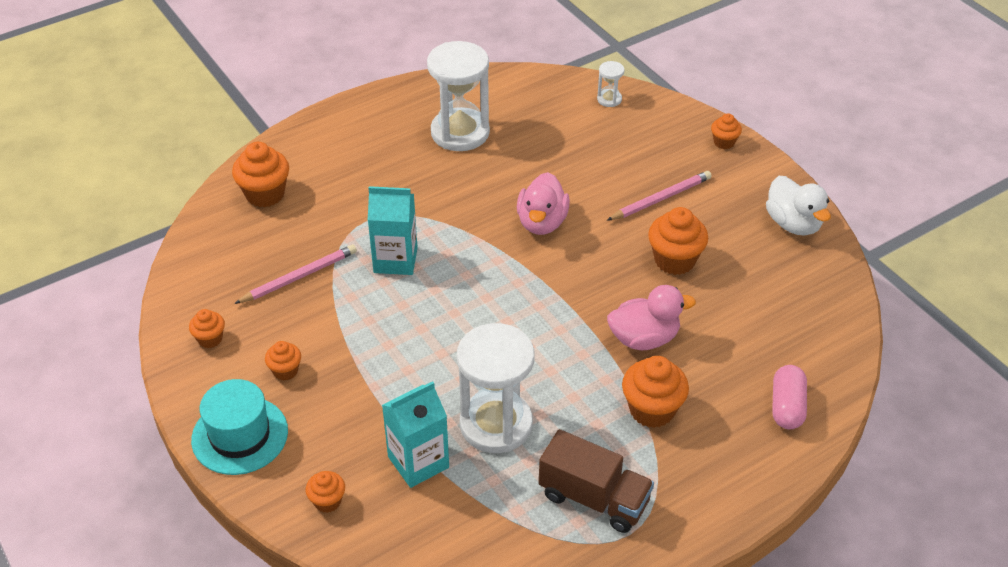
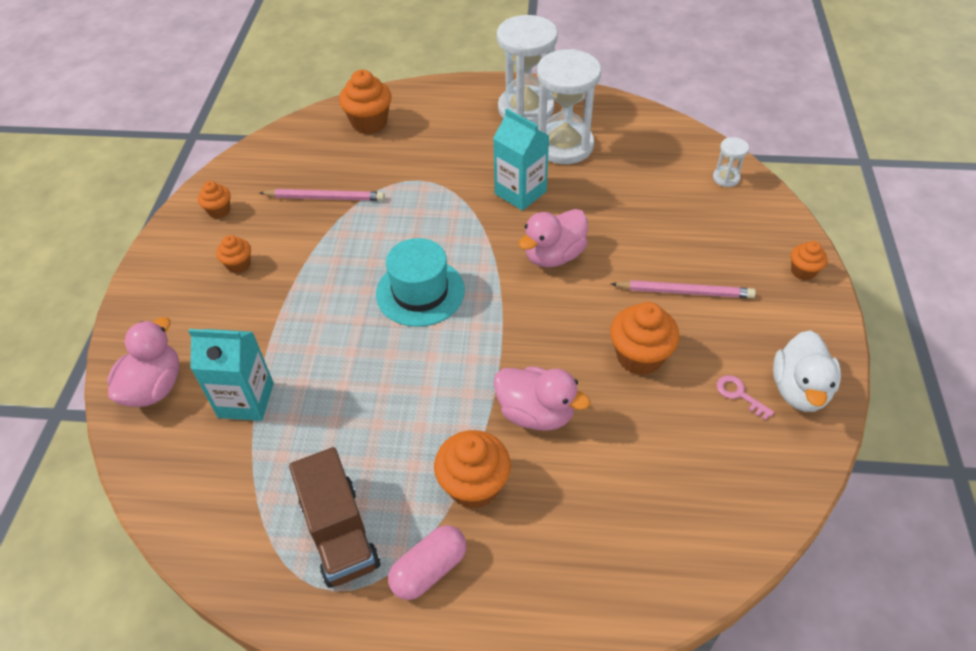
camera: 40 degrees right, 5 degrees up
turquoise hat [191,379,288,475] -> turquoise hat moved to [376,238,465,327]
orange cupcake [306,471,345,513] -> pink duck [107,317,179,407]
turquoise carton [368,186,418,275] -> turquoise carton moved to [493,109,549,211]
white hourglass [457,323,534,453] -> white hourglass moved to [497,15,558,124]
pink capsule [772,365,807,429] -> pink capsule moved to [388,525,467,600]
none -> pink key [717,375,774,420]

